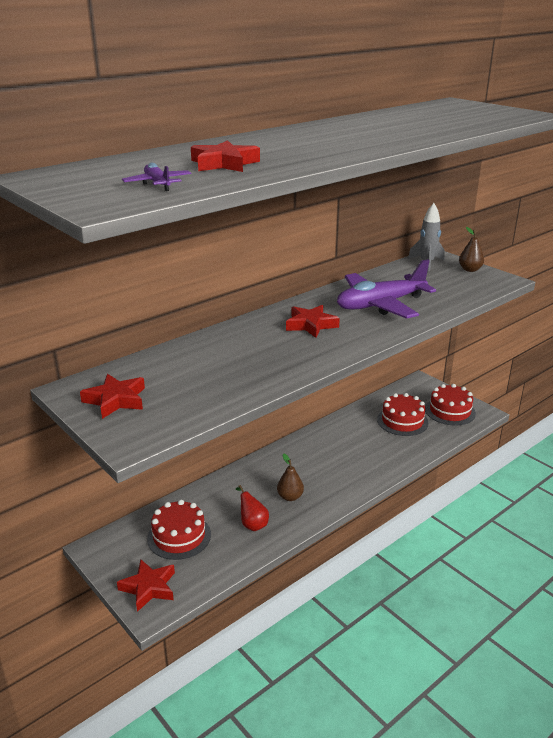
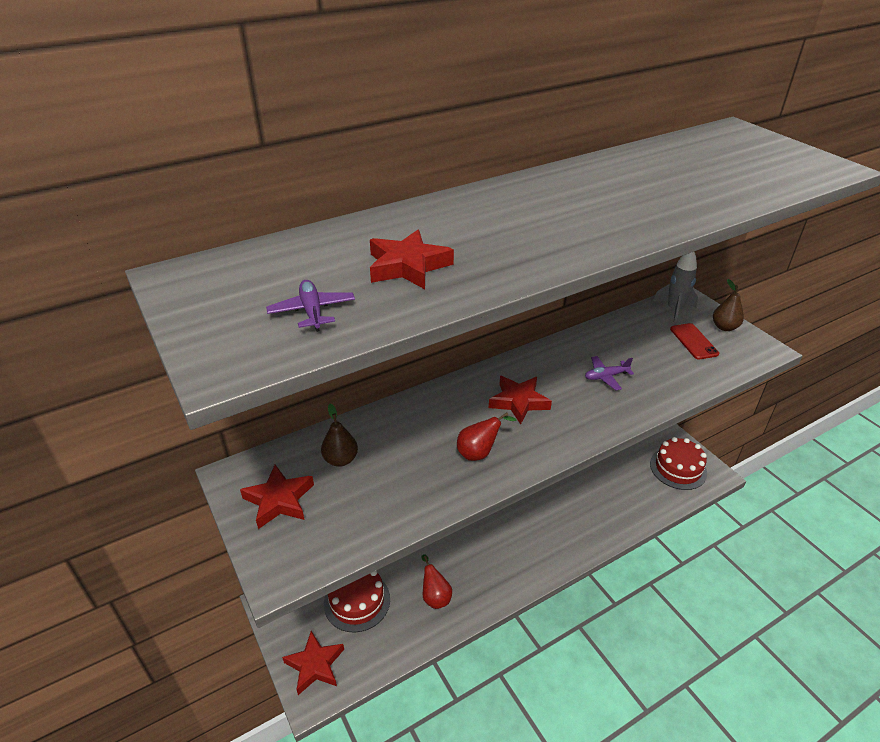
camera: 10 degrees right, 10 degrees up
brown pear [277,453,304,501] -> brown pear moved to [321,404,358,467]
purple plane [337,259,436,319] -> purple plane [585,356,634,390], size x0.41
red cake [377,393,429,436] -> none
none -> red pear [457,412,517,461]
none -> red phone [670,323,719,360]

